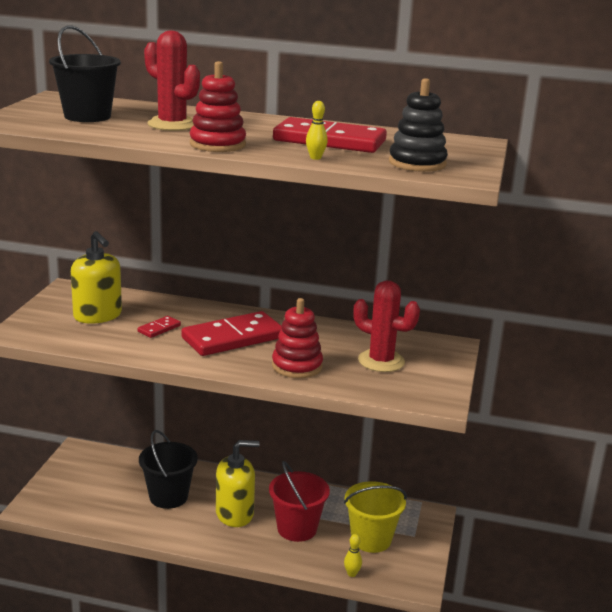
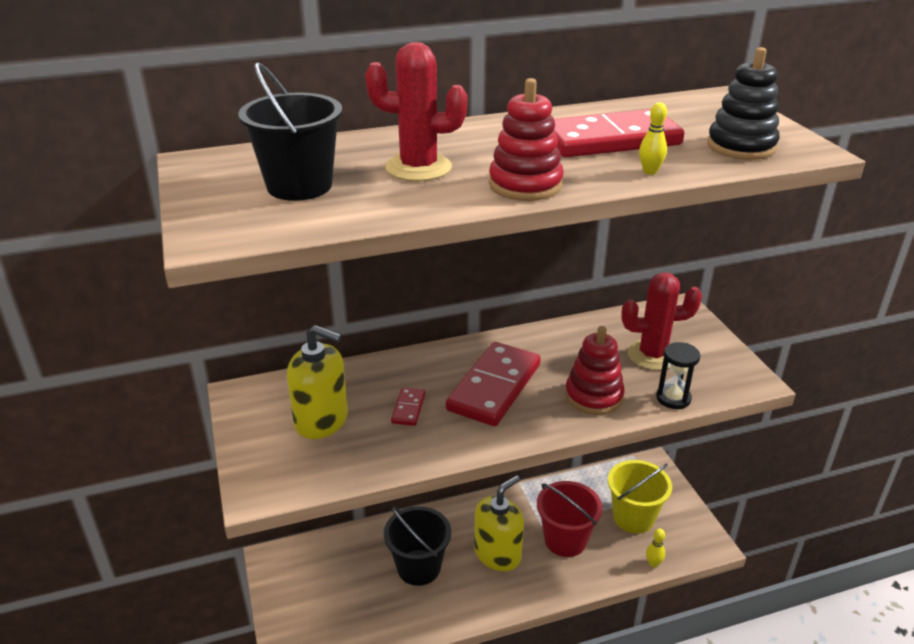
camera: 30 degrees left, 10 degrees up
none -> black hourglass [656,342,700,409]

